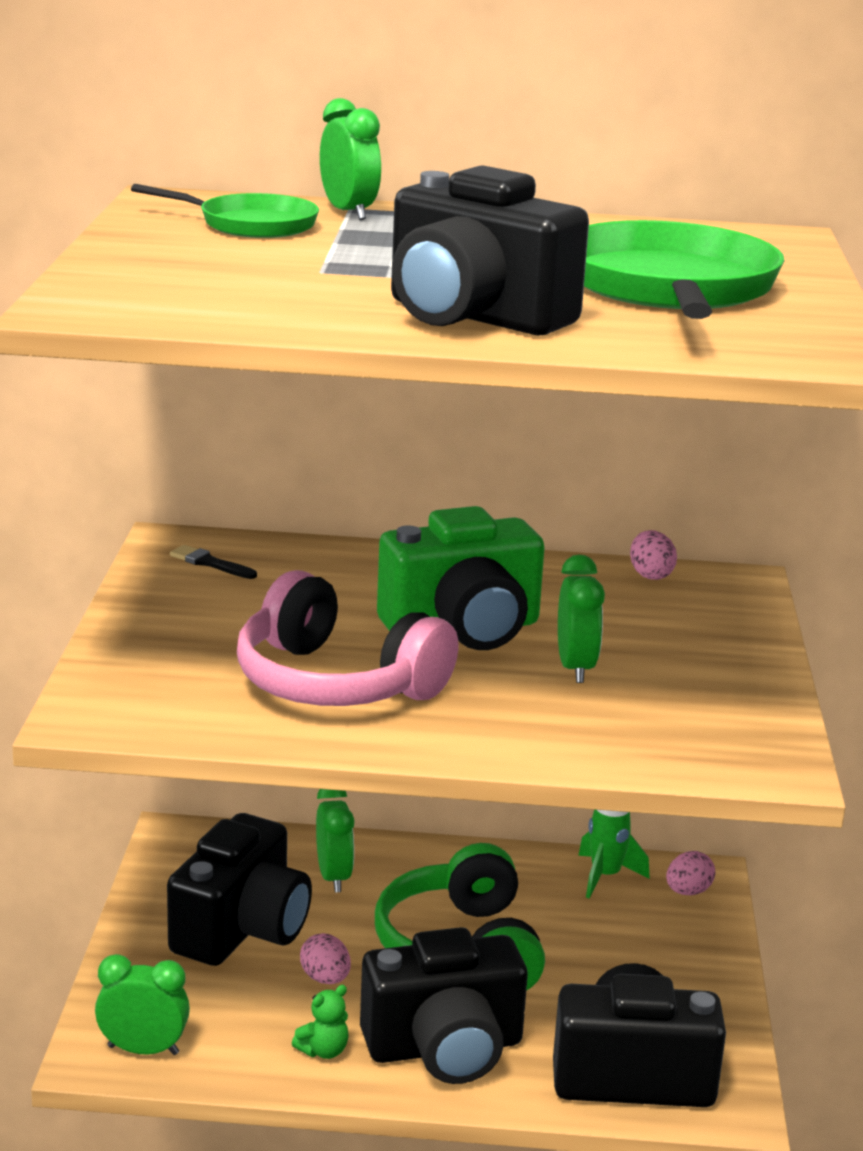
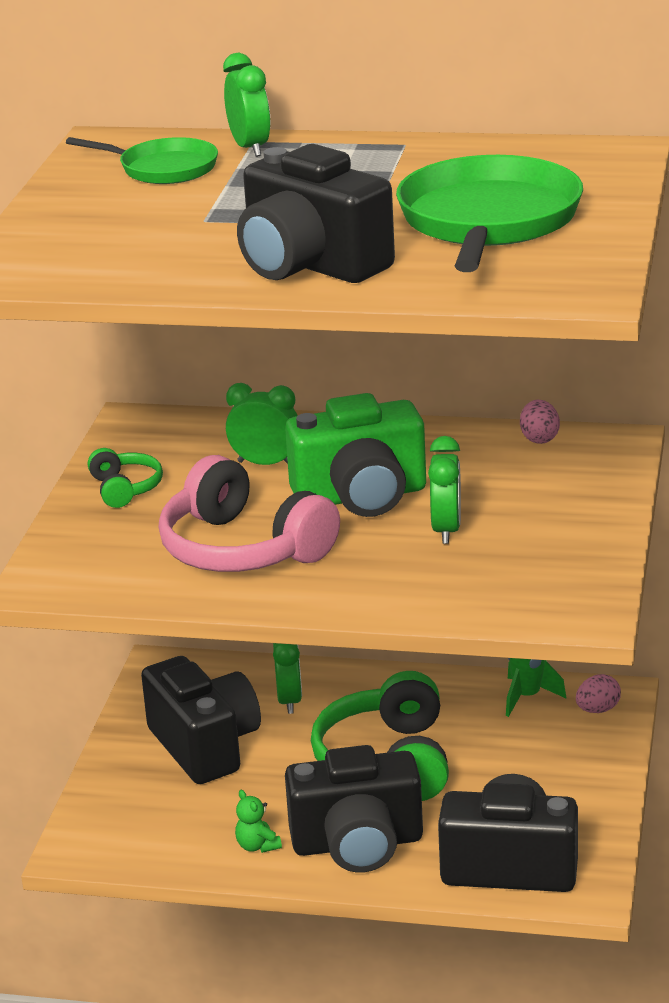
camera: 10 degrees right, 5 degrees up
green clock [95,954,190,1055] -> green clock moved to [226,383,298,465]
black camera [167,813,312,966] -> black camera turned 60 degrees counterclockwise [141,656,261,784]
black brush [170,545,257,579] -> none
green teddy bear [292,985,349,1059] -> green teddy bear turned 90 degrees clockwise [235,790,282,853]
pink egg [300,933,351,984] -> none
none -> green headphones [88,448,163,508]

